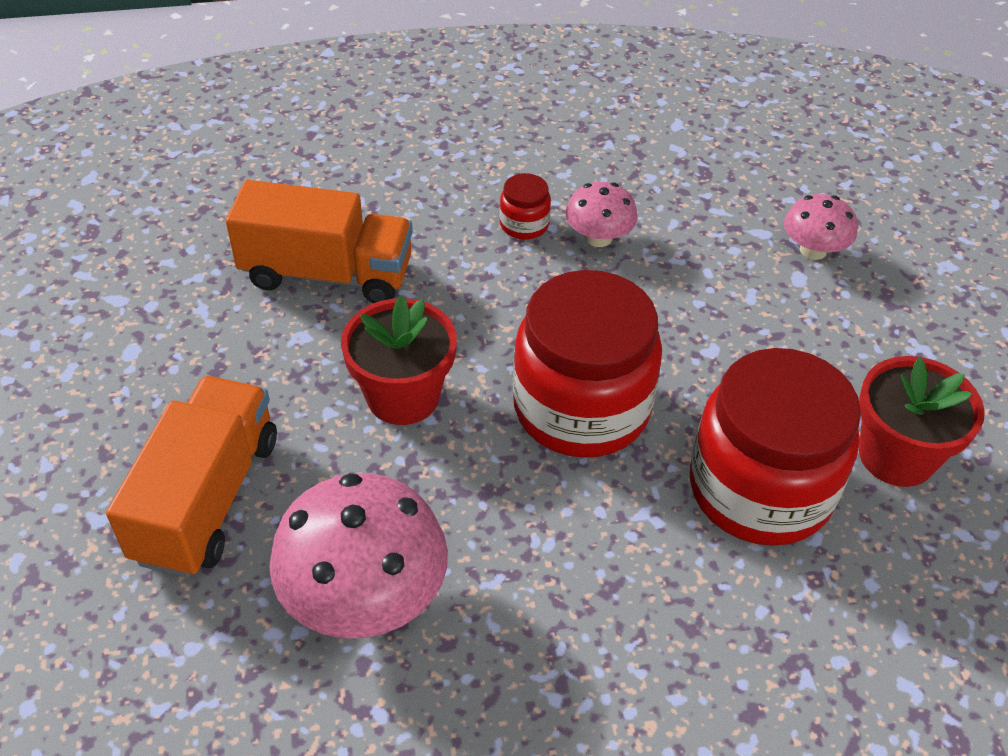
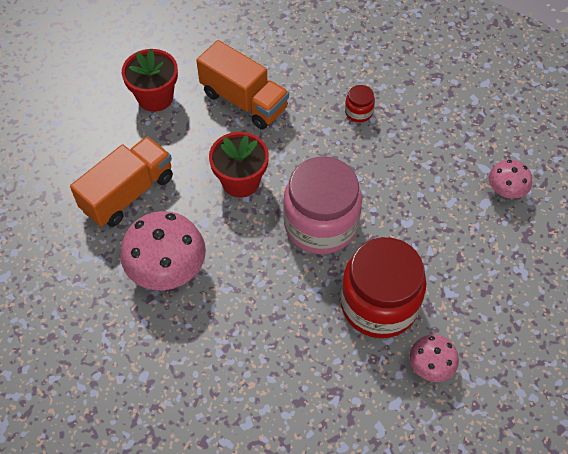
camera: 30 degrees right, 10 degrees up
red jar [513,270,662,458] -> pink jar [284,157,362,254]
pink mushroom [566,182,638,247] -> pink mushroom moved to [410,334,459,382]
red flower pot [859,356,985,487] -> red flower pot moved to [122,49,178,112]

